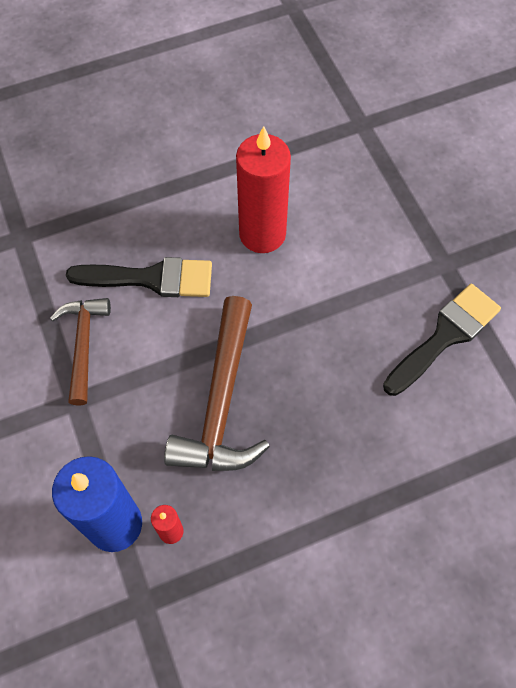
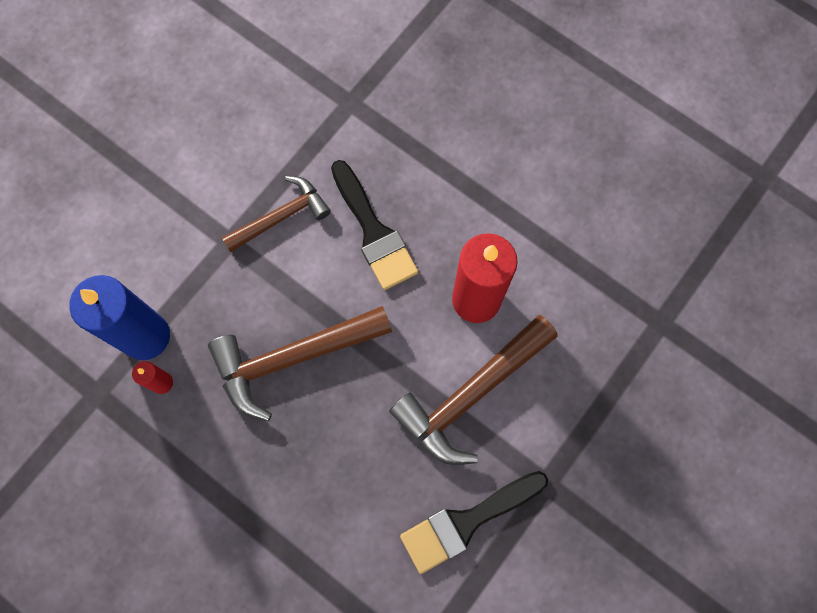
camera: 60 degrees right, 10 degrees up
black brush [383,284,501,396] -> black brush turned 135 degrees clockwise [400,471,548,574]
none -> brown hammer [389,315,558,465]

